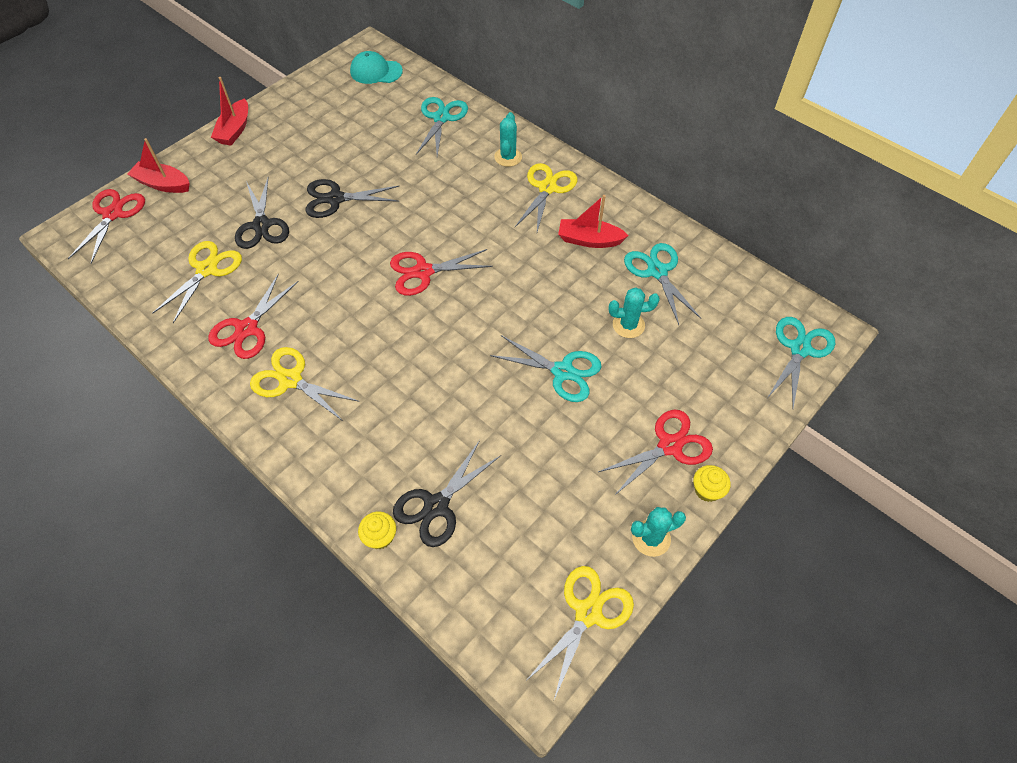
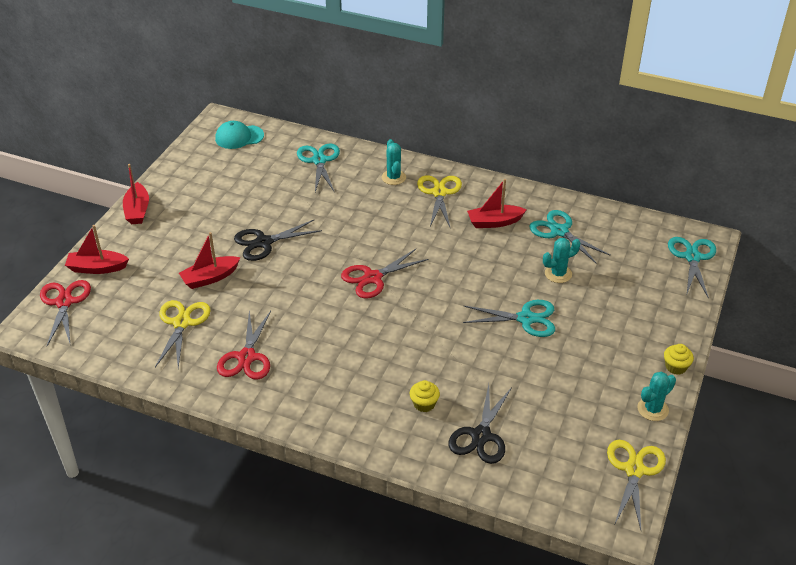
camera: 20 degrees left, 15 degrees down
black scissors [235,178,289,249] -> red boat [179,232,240,289]
yellow scissors [250,347,360,421] -> none
yellow cupcake [358,511,396,549] -> yellow cupcake moved to [410,380,440,412]
red scissors [598,410,713,496] -> none

